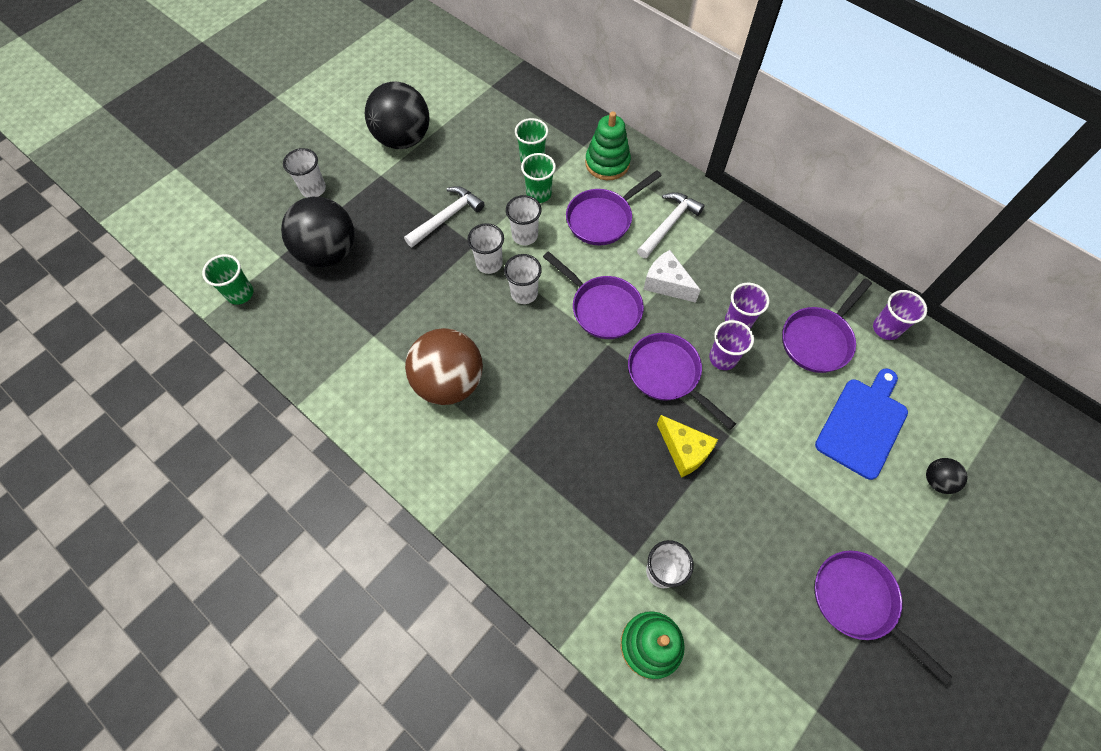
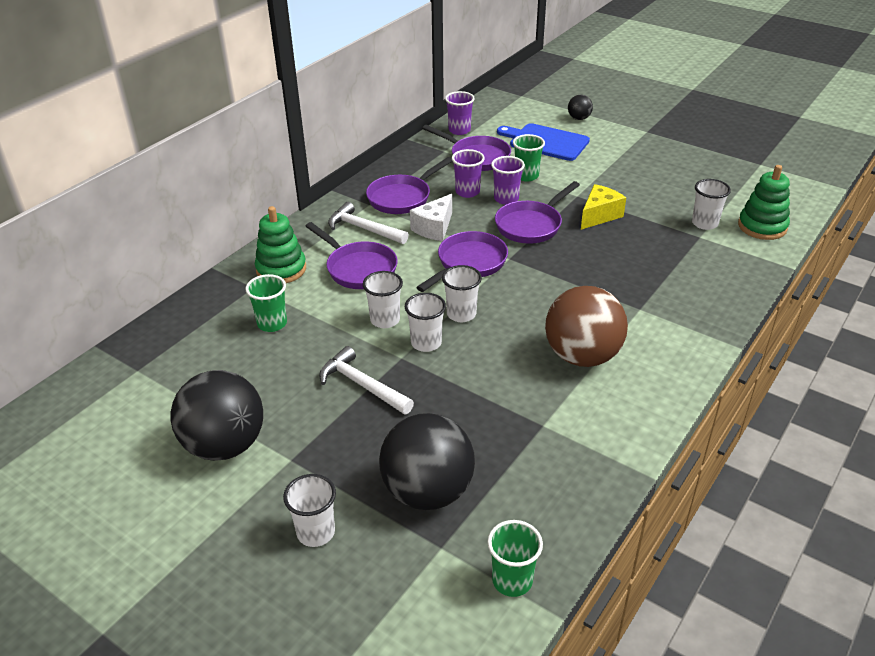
camera: 95 degrees left, 25 degrees down
green cup [521,153,556,203] -> green cup moved to [513,134,545,182]
purple pan [814,551,952,685] -> purple pan moved to [366,157,452,214]

